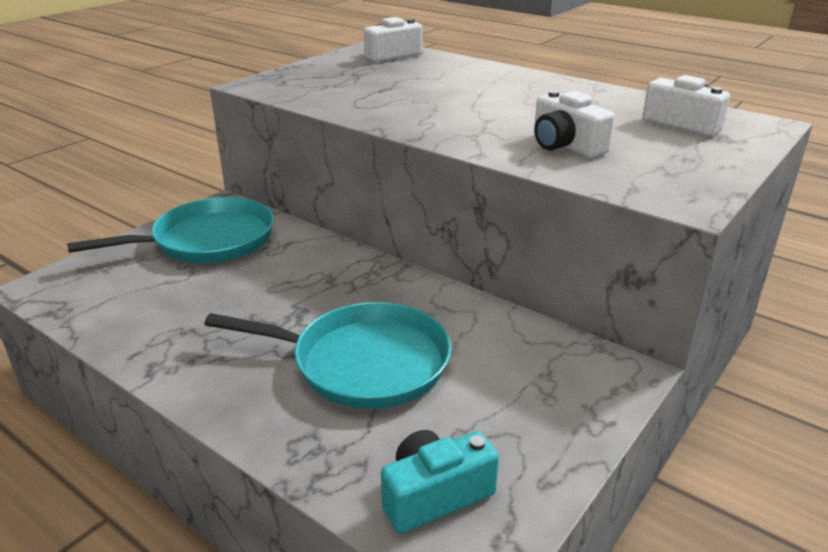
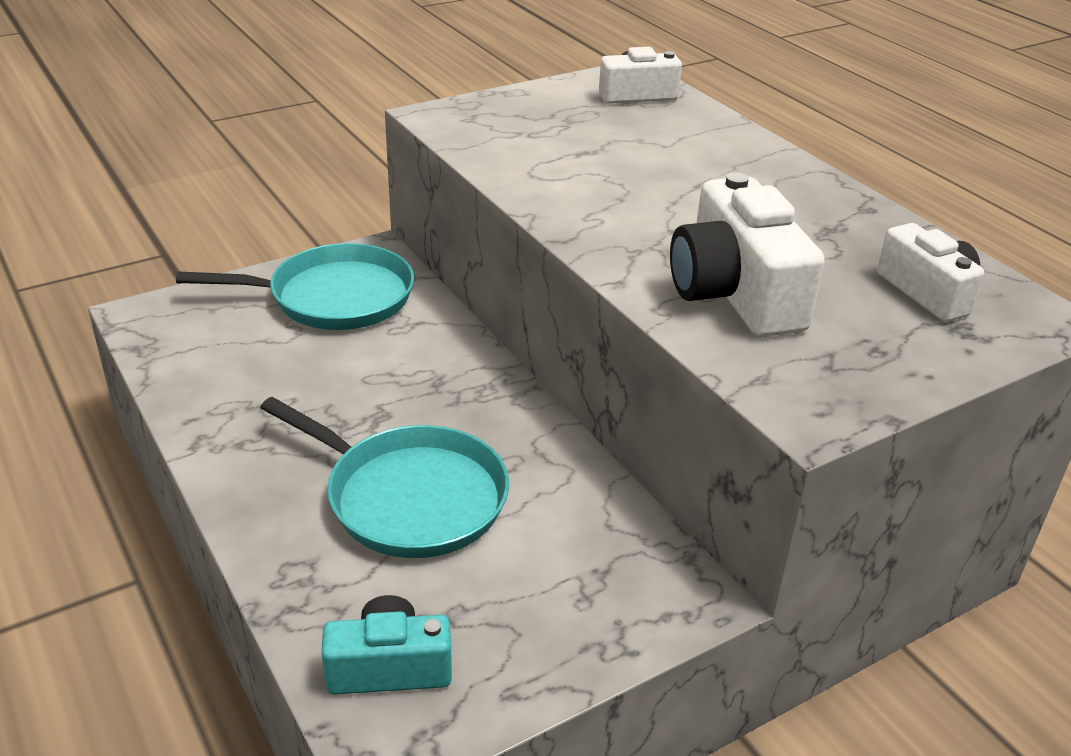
camera: 20 degrees right, 5 degrees up
white camera [534,90,615,158] -> white camera [670,172,825,337], size x1.60

